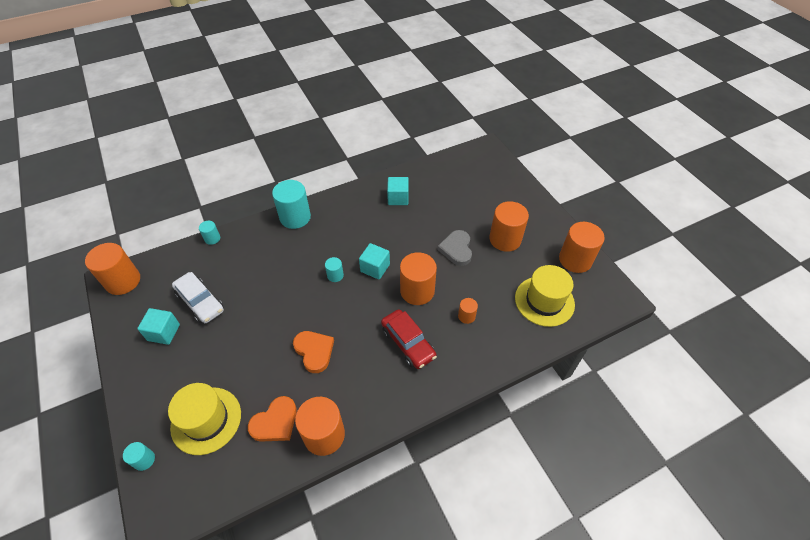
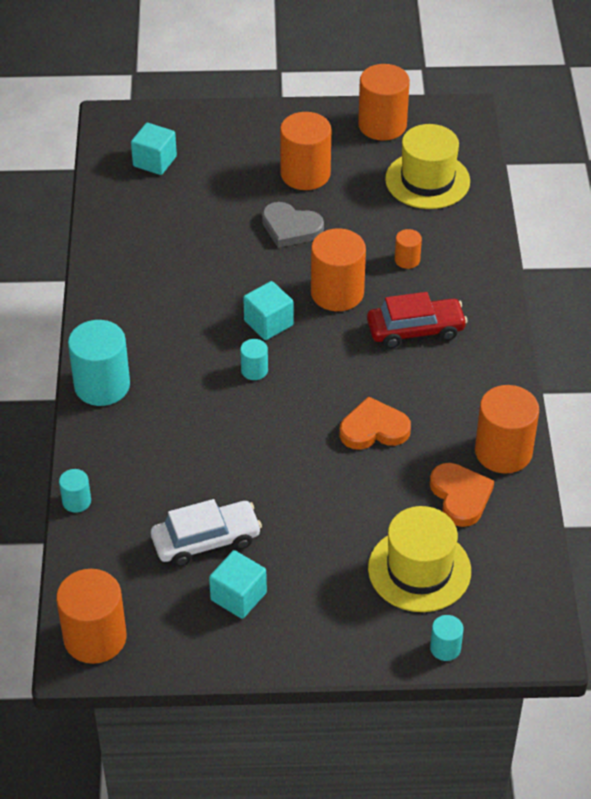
camera: 65 degrees left, 5 degrees down
turquoise cube [387,177,409,205] -> turquoise cube moved to [131,123,177,175]

